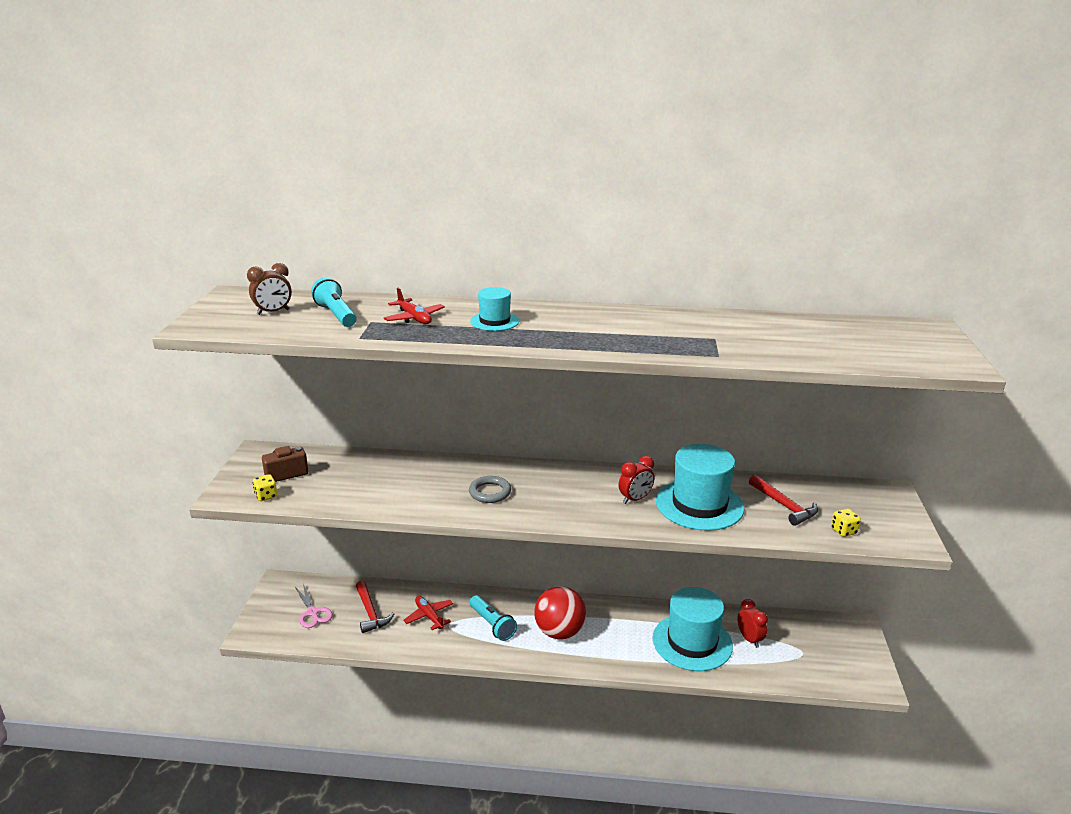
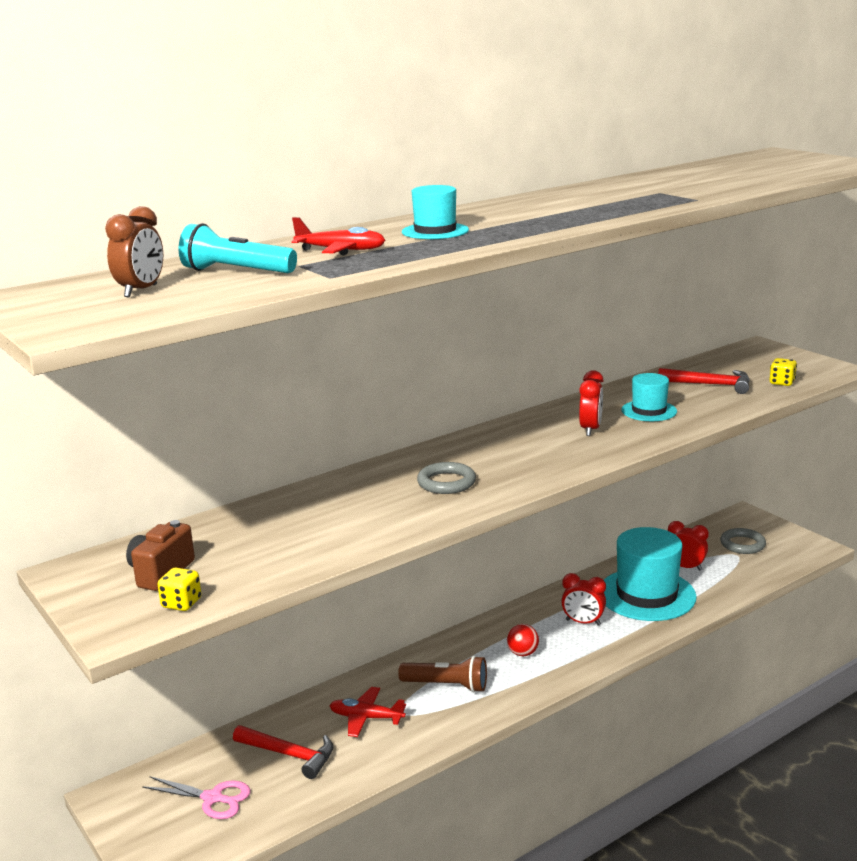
camera: 40 degrees left, 5 degrees down
turquoise flashlight [469,595,517,641] -> brown flashlight [398,656,487,693]
red ball [534,586,586,639] -> red ball [507,624,539,656], size x0.47
turquoise hat [656,444,744,531] -> turquoise hat [622,373,677,421], size x0.52
none -> red clock [561,573,606,625]
none -> grey ring [720,528,766,554]

